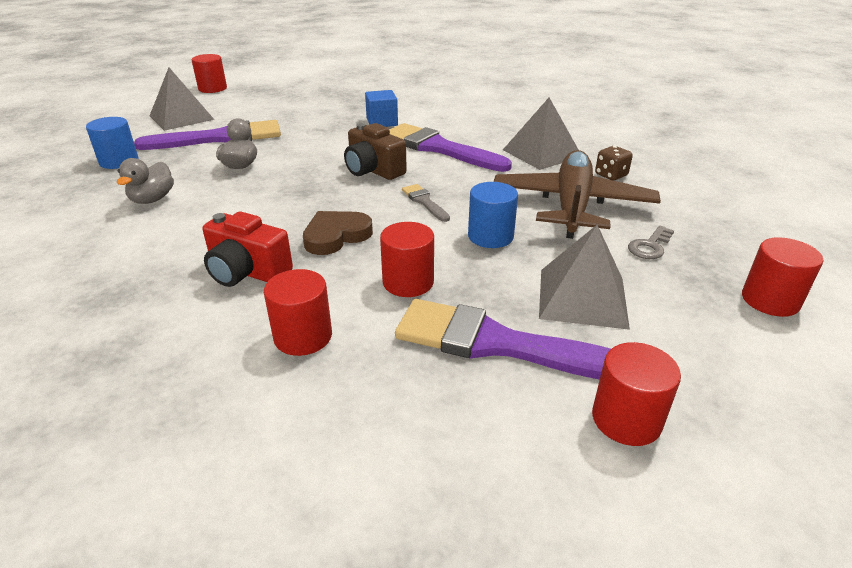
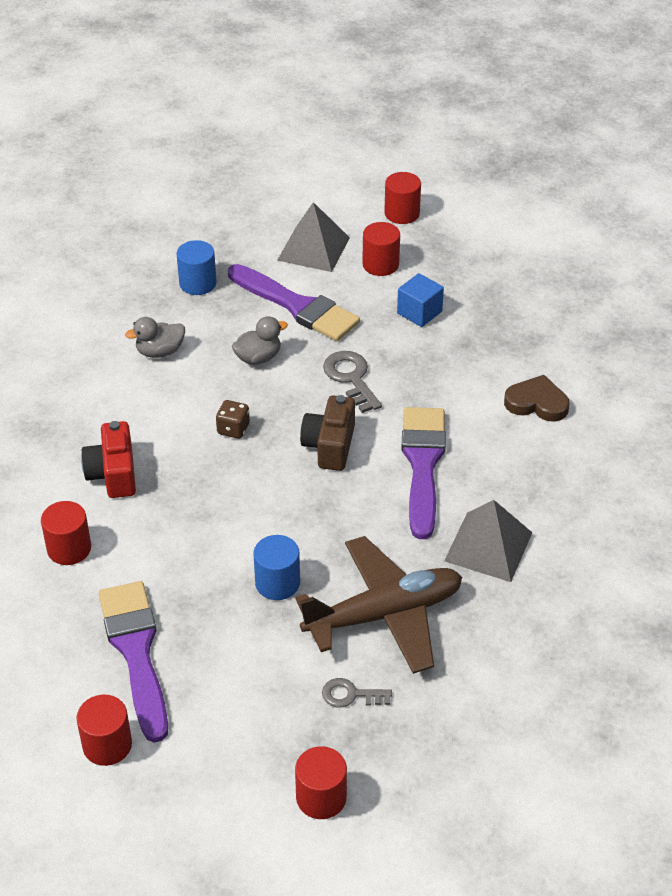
camera: 55 degrees right, 10 degrees up
brown heart [303,211,373,255] -> brown heart moved to [504,375,569,422]
blue cube [365,90,398,127] -> blue cube moved to [397,273,444,327]
red cylinder [380,222,434,297] -> red cylinder moved to [362,222,400,276]
grey brush [402,184,450,222] -> none
grey pyramid [539,225,630,330] -> none
brown dice [595,146,633,180] -> brown dice moved to [216,400,250,439]
none -> grey key [323,351,382,413]

